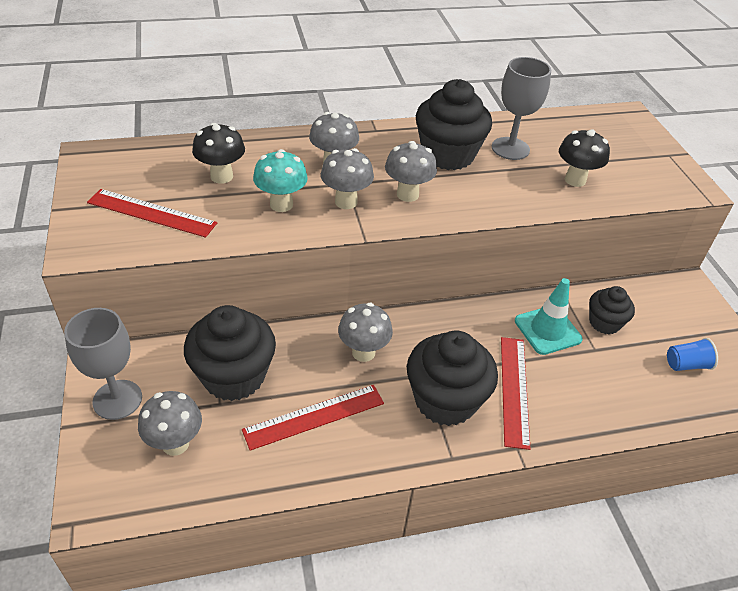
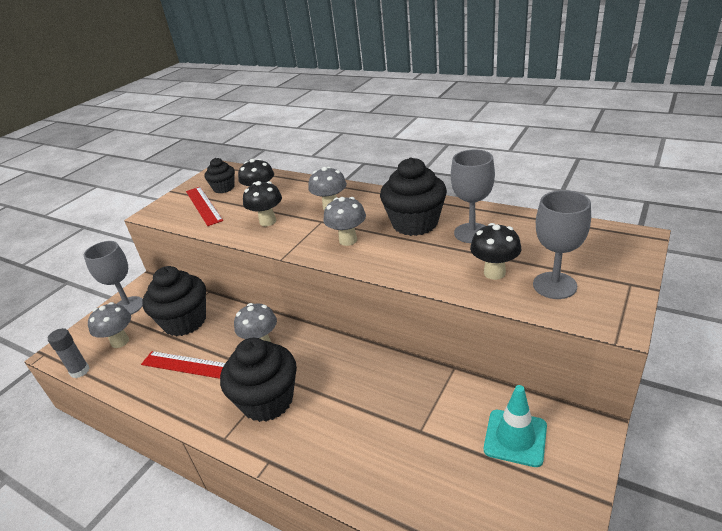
camera: 50 degrees right, 10 degrees down
turquoise mushroom [253,149,308,212] -> black mushroom [243,181,282,226]
grey mushroom [321,148,374,209] -> none
red ruler [501,337,531,450] -> none
turquoise traffic cone [515,278,583,355] -> turquoise traffic cone moved to [484,385,547,467]
black cupcake [589,286,635,334] -> black cupcake moved to [204,158,235,193]
blue cup [667,338,718,371] -> none
none -> grey glue stick [48,328,90,378]
none -> grey goblet [533,190,591,299]

